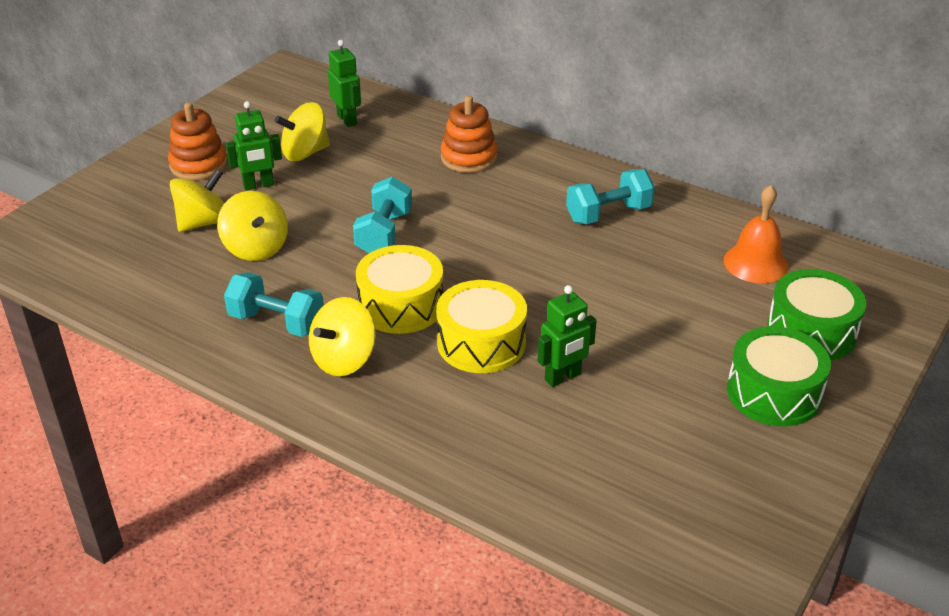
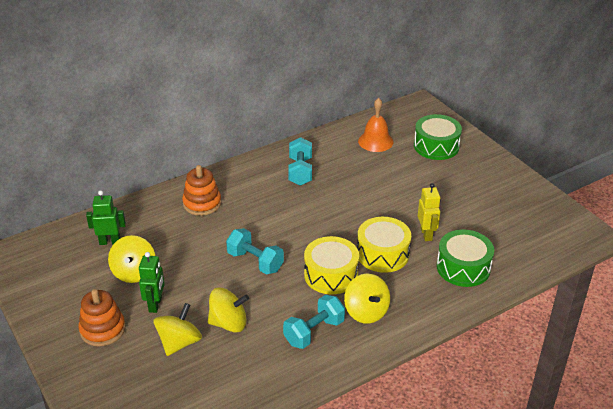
camera: 65 degrees left, 0 degrees up
yellow spinning top [170,169,224,232] -> yellow spinning top turned 45 degrees clockwise [154,303,202,356]
green robot [538,285,597,387] -> yellow robot [418,183,441,241]
green drum [727,326,831,426] -> green drum moved to [437,229,494,287]

